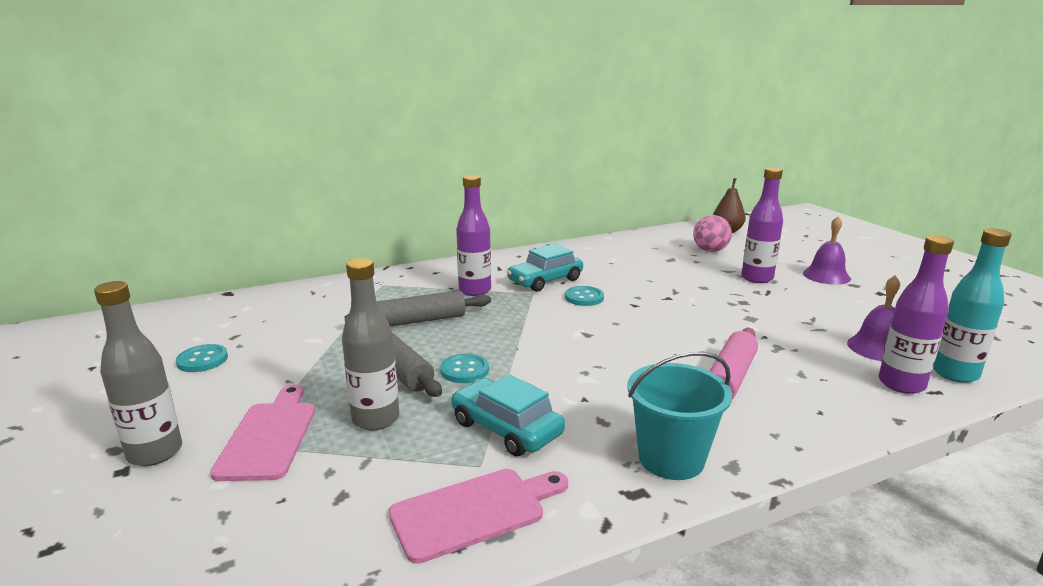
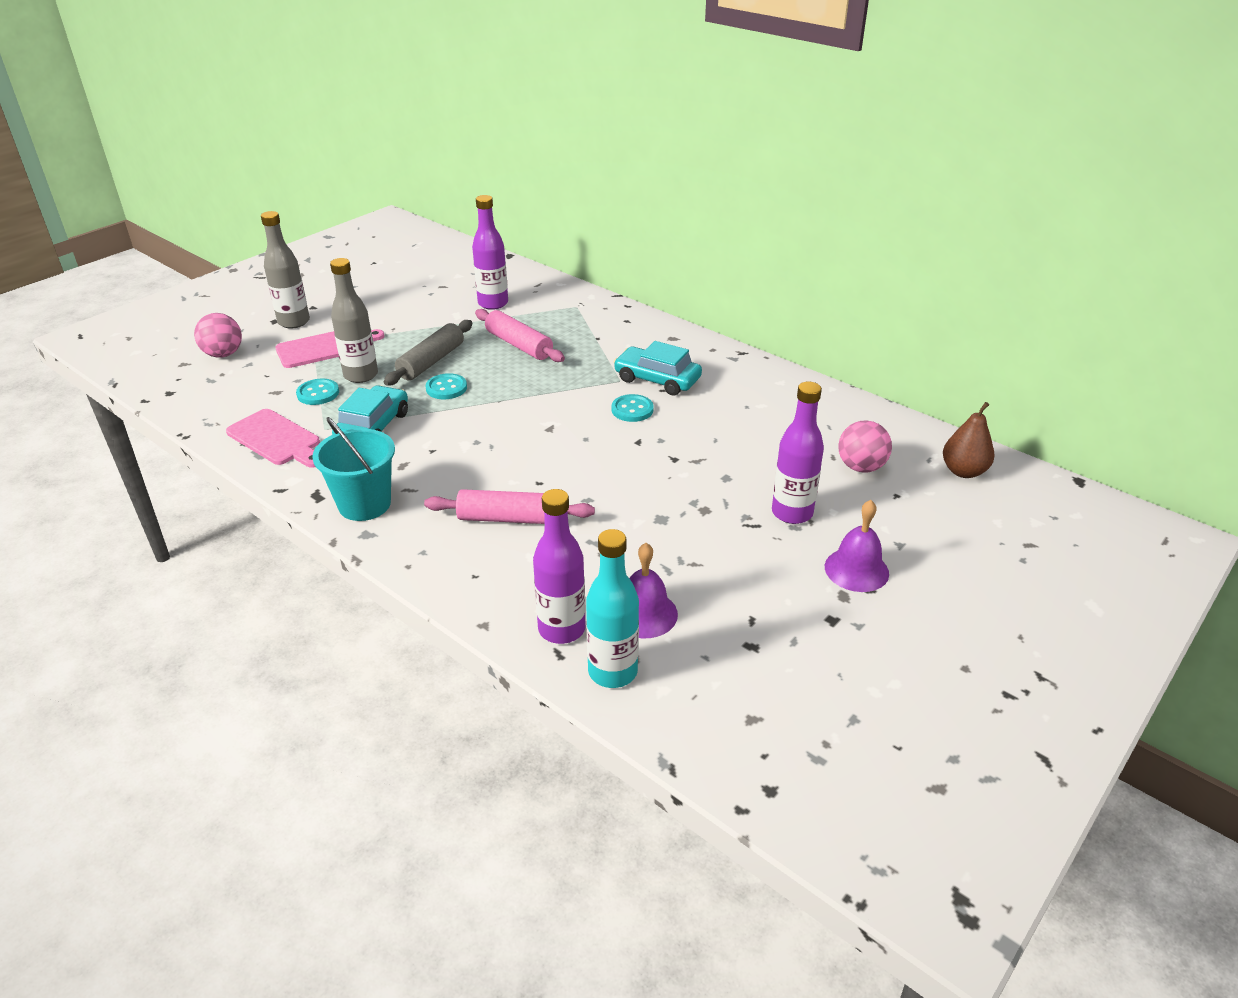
camera: 65 degrees right, 15 degrees up
turquoise button [176,344,228,372] -> turquoise button moved to [296,379,339,405]
grey rolling pin [344,291,491,327] -> pink rolling pin [475,309,565,362]
purple bottle [456,175,491,296] -> purple bottle moved to [472,195,508,310]
none -> pink ball [194,313,242,358]

